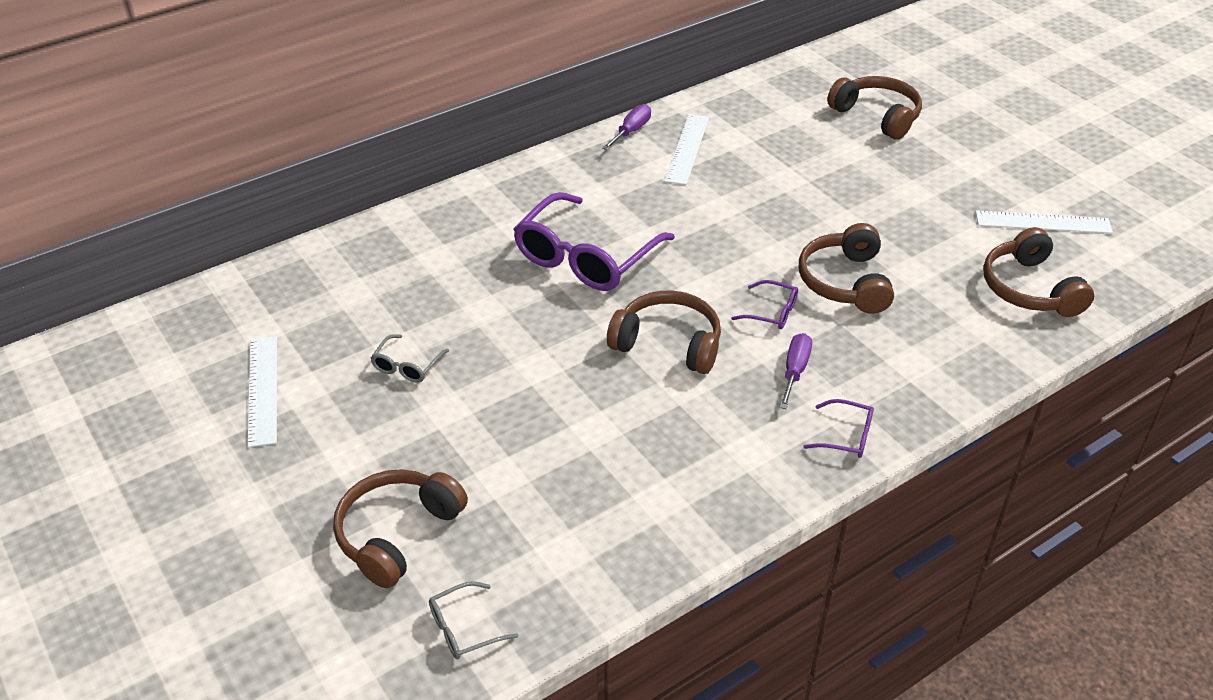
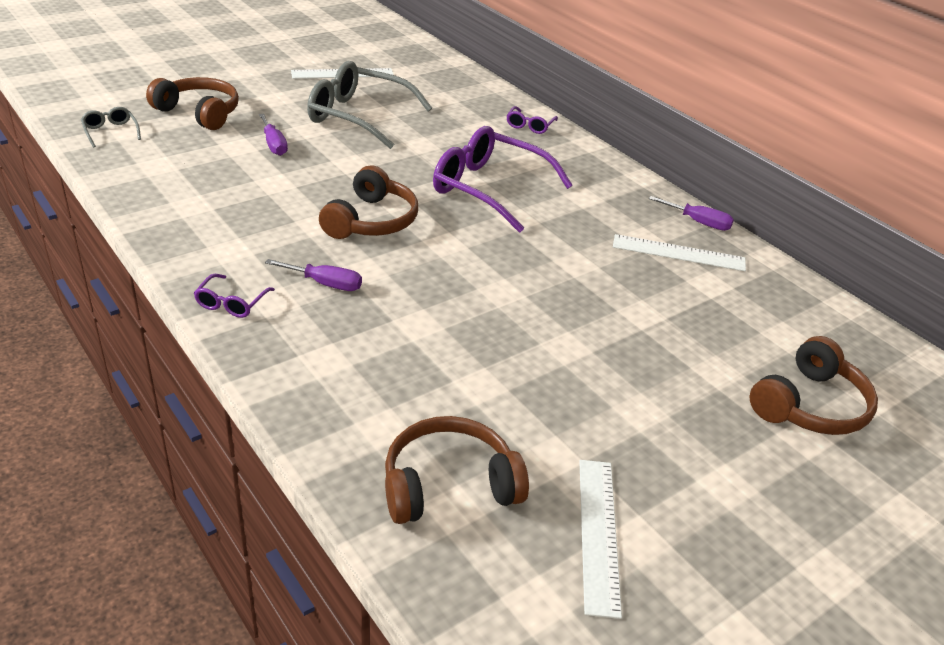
camera: 85 degrees right, 5 degrees down
grey glasses [371,334,449,383] -> grey glasses [307,61,432,149], size x2.28
purple glasses [731,280,798,329] -> purple glasses moved to [506,106,558,134]
brown headphones [799,223,894,314] -> none
none -> purple screwdriver [259,114,288,156]

